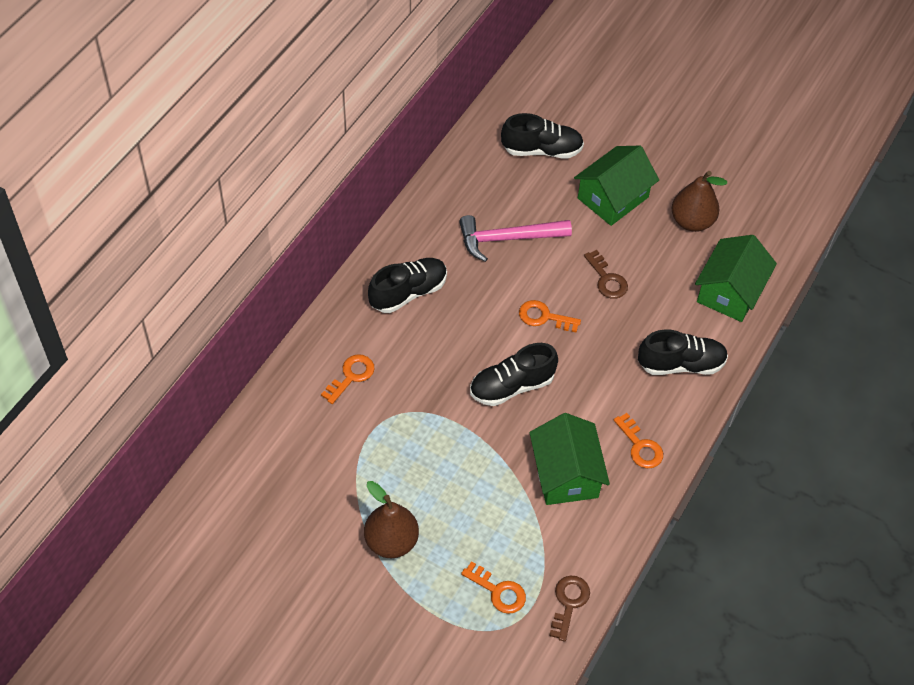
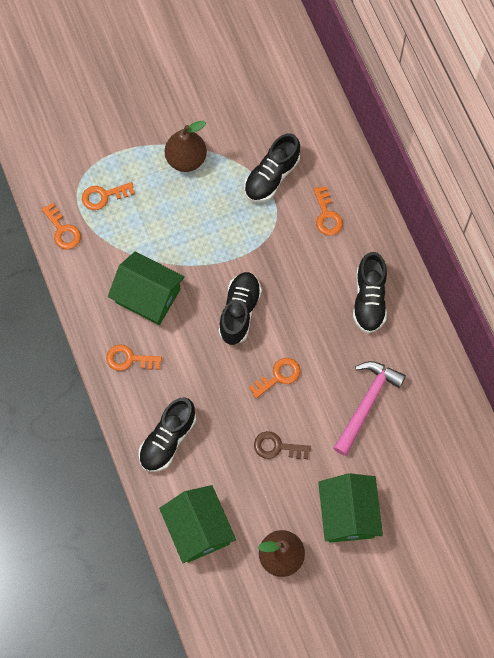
camera: 130 degrees right, 15 degrees up
black shoe [501,113,584,159] -> black shoe moved to [244,133,300,202]
brown key [549,576,590,642] -> orange key [42,203,81,250]

